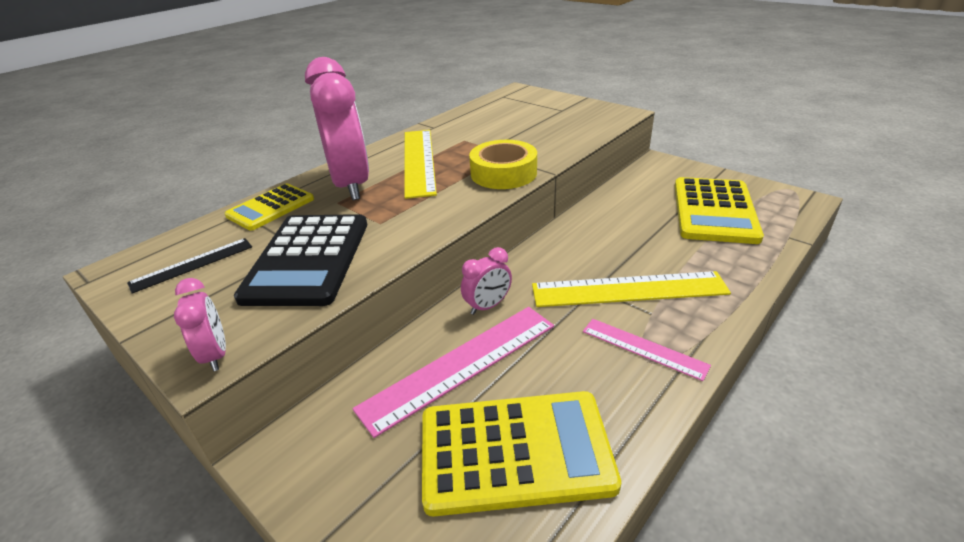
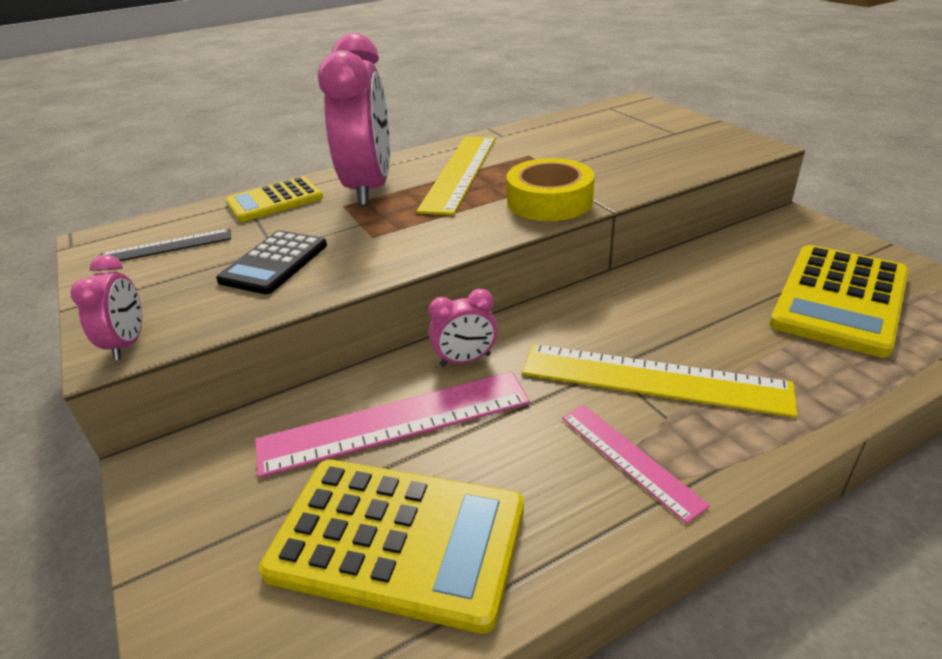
camera: 20 degrees right, 0 degrees up
black calculator [234,214,367,306] -> black calculator [216,230,327,294], size x0.61

